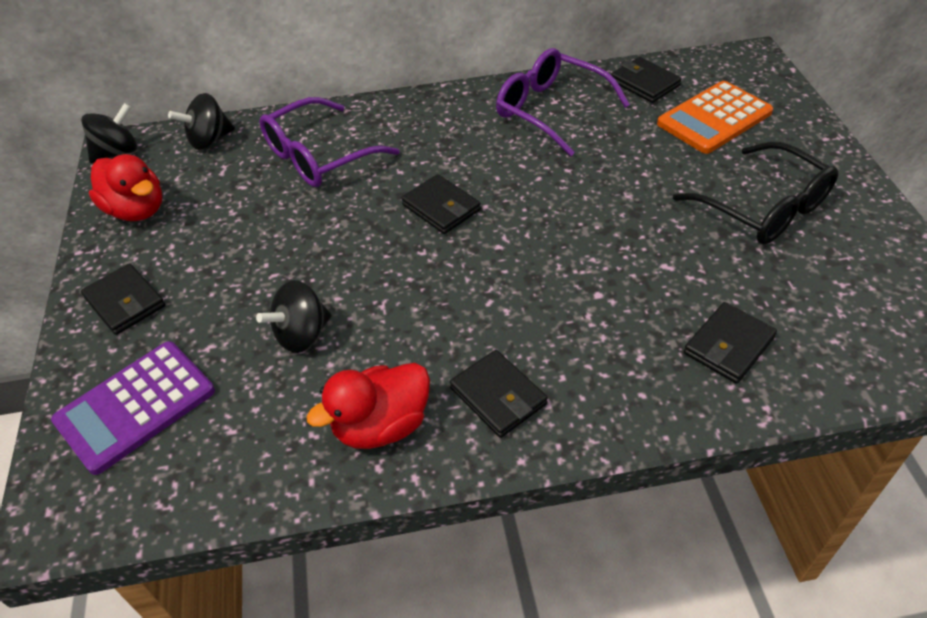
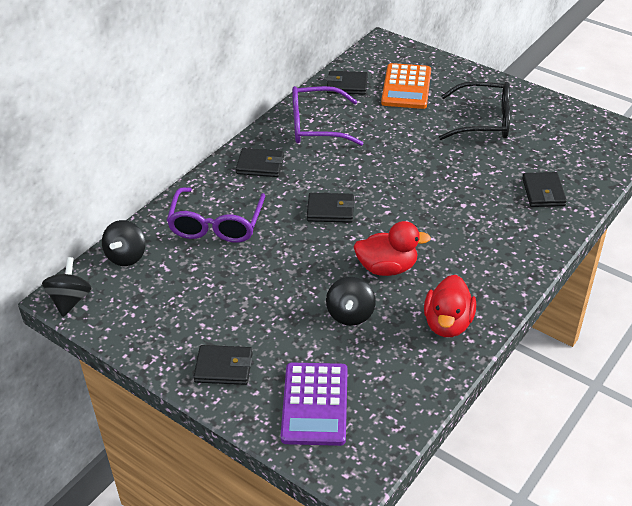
camera: 45 degrees left, 5 degrees down
red duck [89,154,162,221] -> red duck moved to [354,221,431,276]
black wallet [450,350,548,438] -> black wallet moved to [236,148,284,177]

